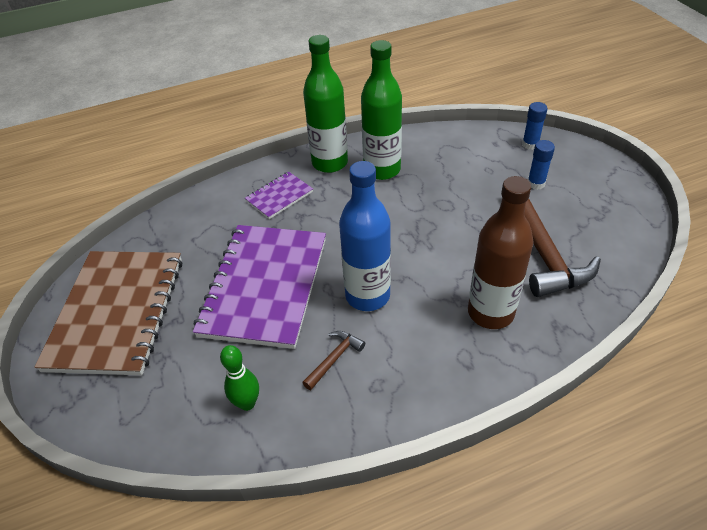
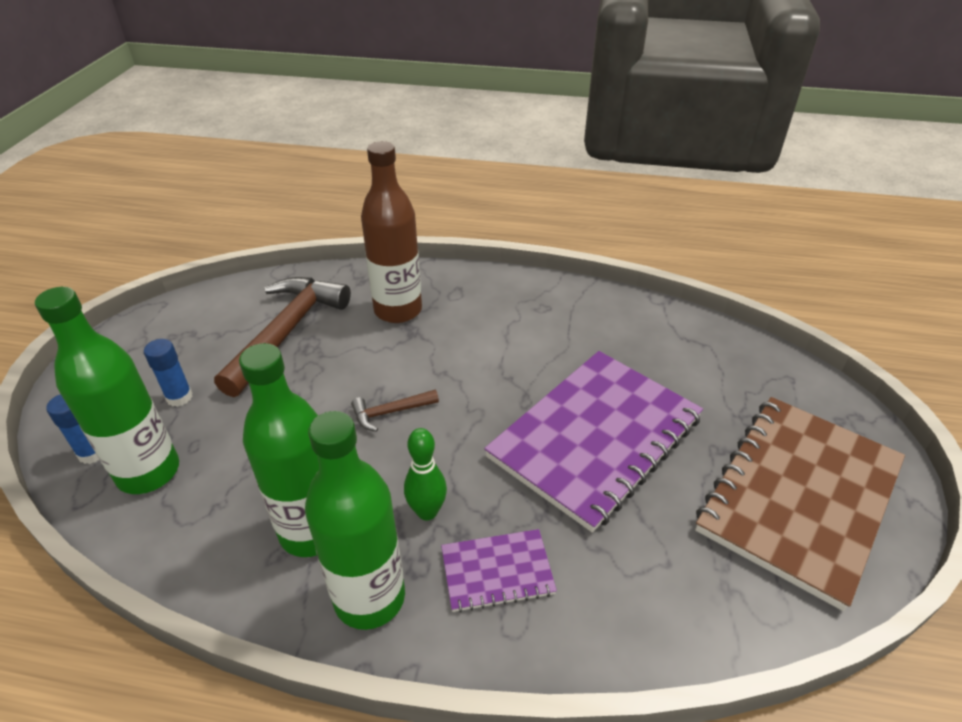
camera: 150 degrees left, 5 degrees down
green bowling pin [220,345,259,411] -> green bowling pin moved to [404,428,447,520]
brown hammer [302,331,365,390] -> brown hammer moved to [351,390,439,432]
blue bottle [339,161,391,311] -> none
none -> green bottle [35,287,179,494]

